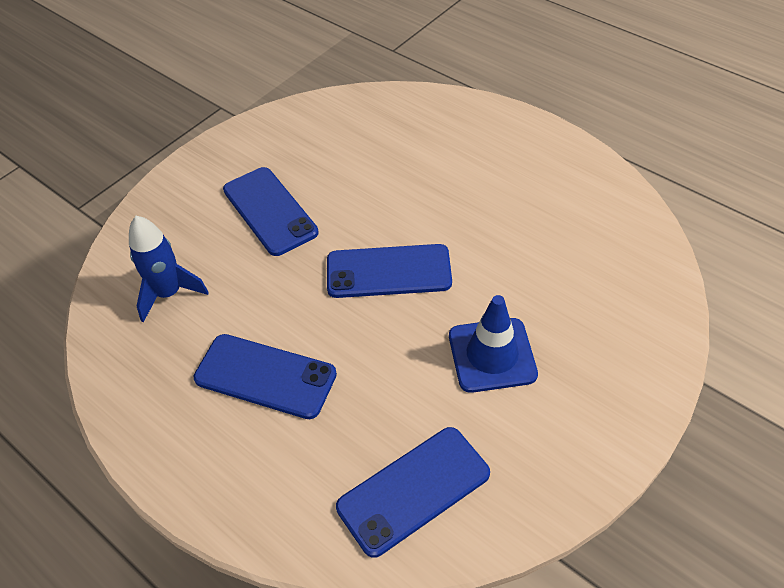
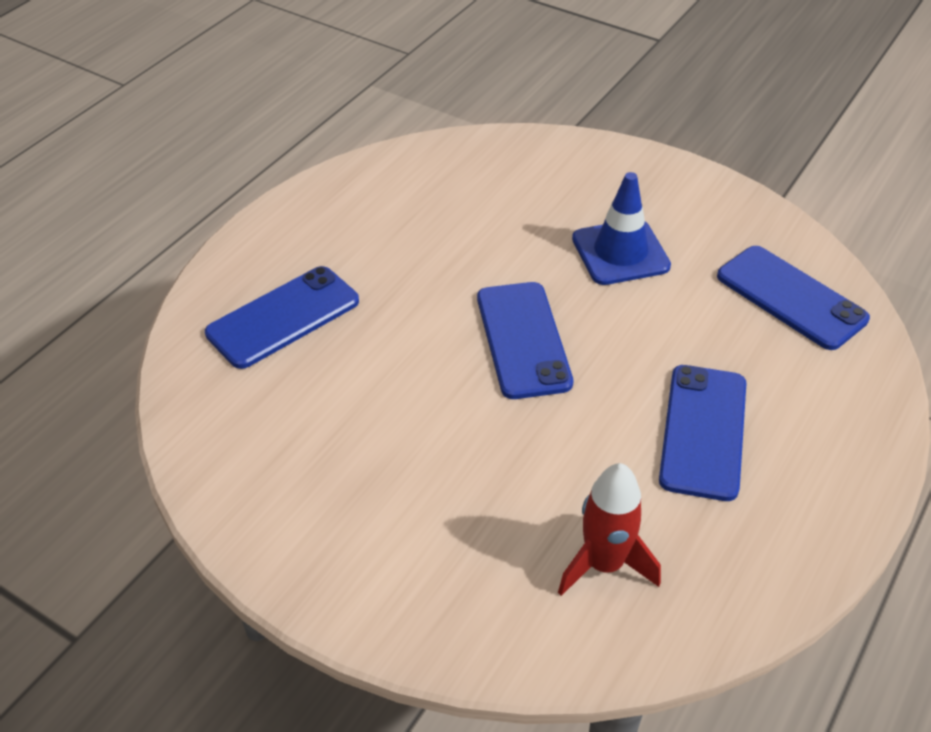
camera: 100 degrees left, 5 degrees down
blue rocket [129,216,209,323] -> red rocket [558,463,661,596]
blue phone [223,167,319,256] -> blue phone moved to [205,266,359,369]

